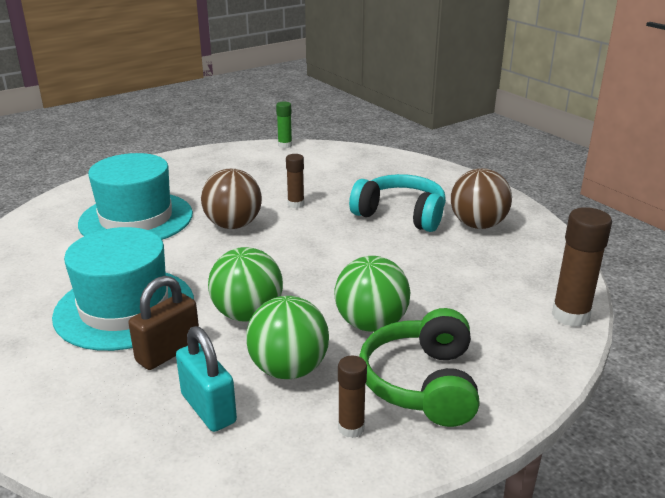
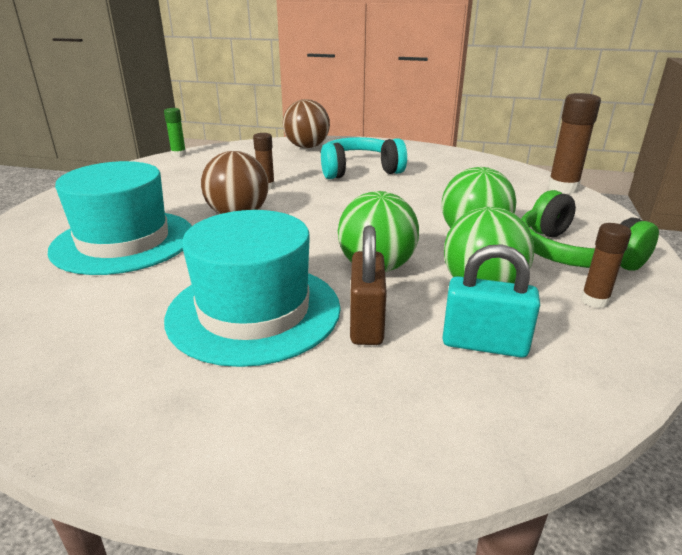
camera: 40 degrees left, 0 degrees up
brown ball [451,168,512,229] -> brown ball moved to [283,99,330,148]

